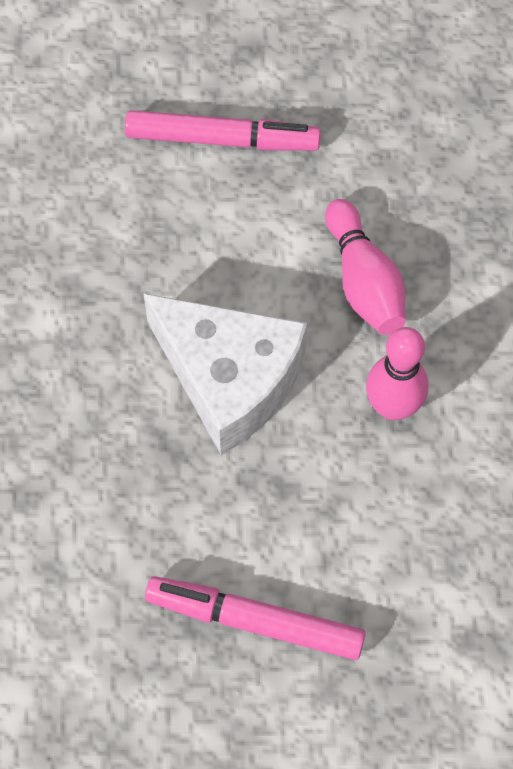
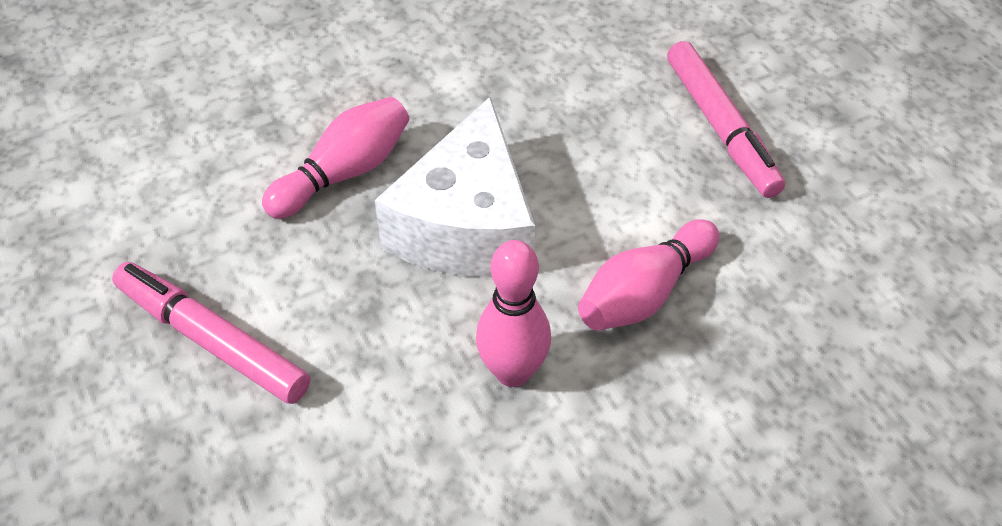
camera: 65 degrees right, 15 degrees down
pink marker [145,576,366,660] -> pink marker turned 45 degrees counterclockwise [112,262,310,404]
none -> pink bowling pin [262,97,409,219]

